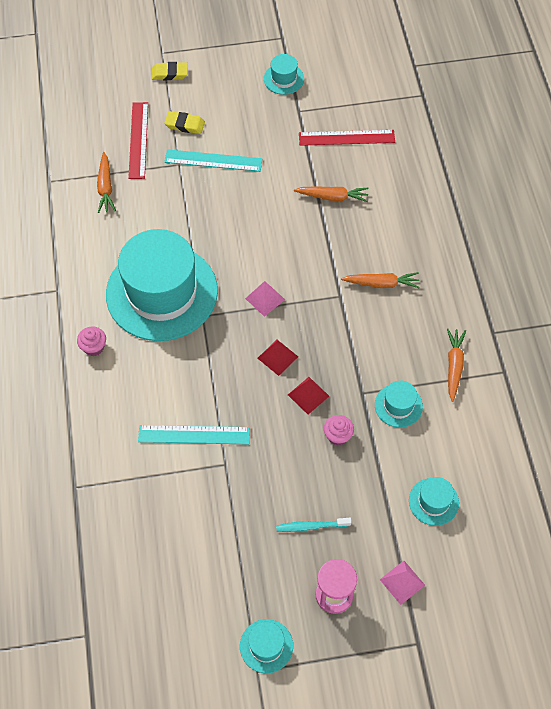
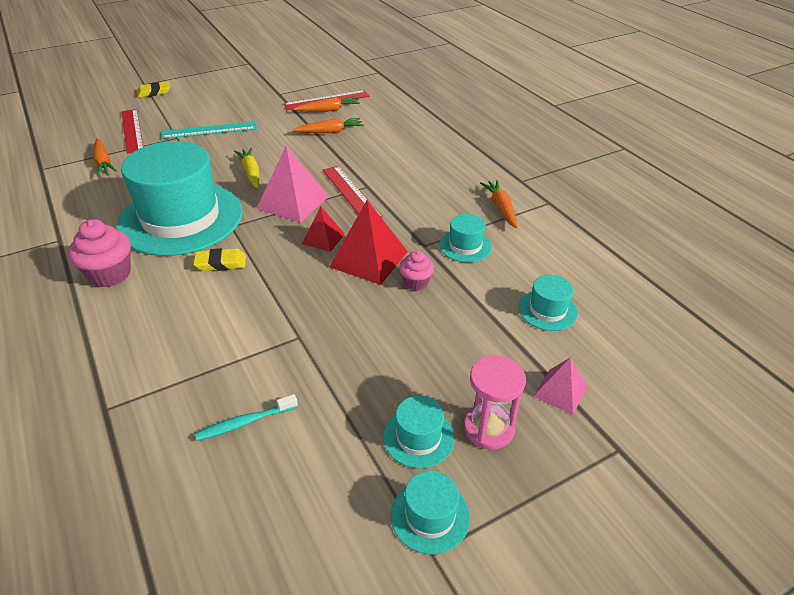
camera: 20 degrees left, 20 degrees down
pink cupcake [77,327,106,356] -> pink cupcake [68,219,131,288], size x1.67
turquoise ruler [138,425,250,445] -> none
yellow eraser [164,111,205,134] -> yellow eraser moved to [193,248,246,271]
pink pyramid [245,281,285,317] -> pink pyramid [257,146,329,223], size x1.74
turquoise hat [264,54,304,95] -> turquoise hat moved to [383,396,455,469]
turquoise toothbrush [276,518,352,532] -> turquoise toothbrush moved to [195,394,298,441]
red pyramid [288,377,329,414] -> red pyramid [329,200,408,285], size x1.74
orange carrot [341,272,420,288] -> orange carrot moved to [293,97,360,112]
none -> yellow carrot [234,148,259,189]
none -> red ruler [322,166,383,218]

